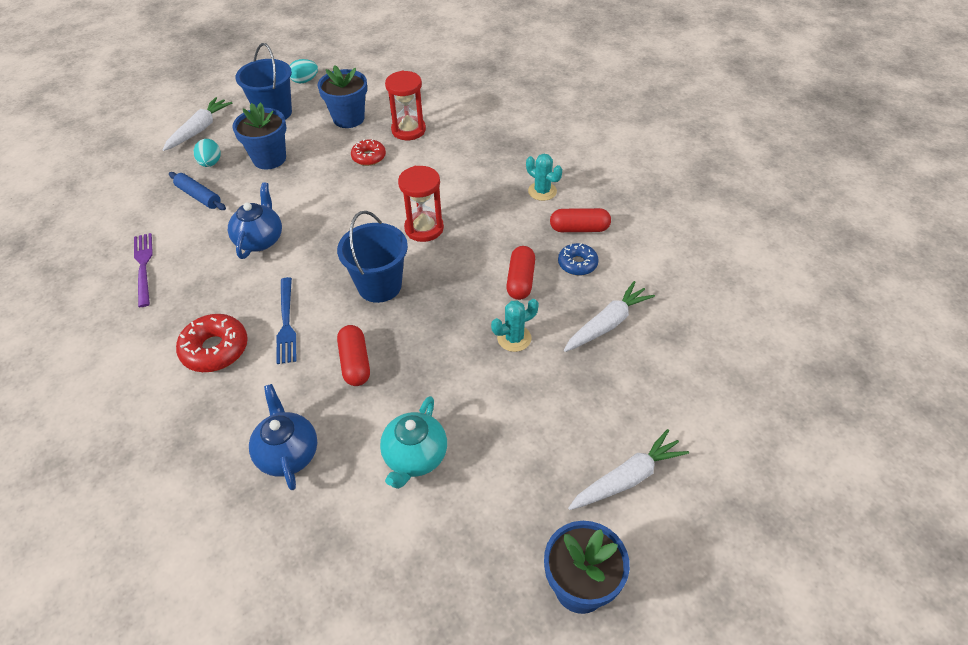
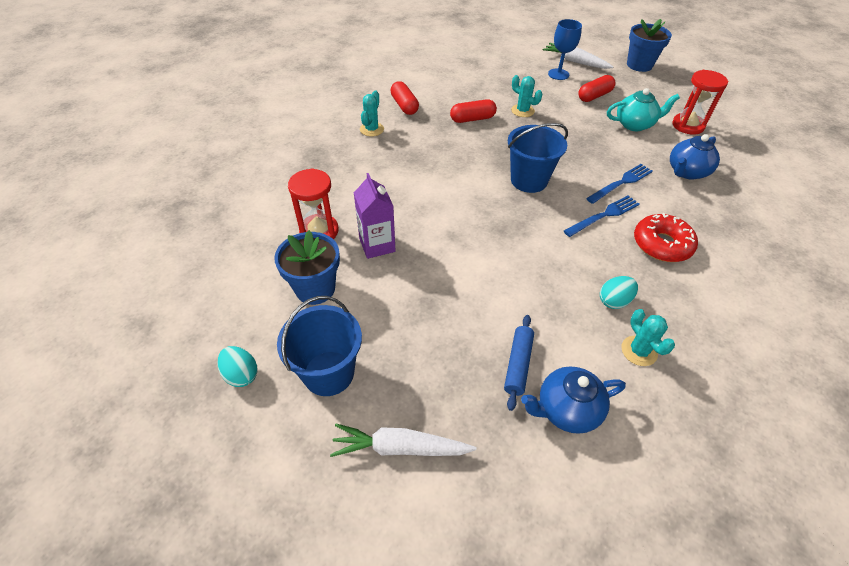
camera: 115 degrees left, 0 degrees up
purple fork [134,233,153,307] -> turquoise cactus [621,309,675,366]
turquoise egg [194,139,221,167] -> turquoise egg moved to [600,276,638,309]
blue teapot [228,182,282,259] -> blue teapot moved to [521,366,626,434]
blue flower pot [232,102,286,170] -> none
red capsule [337,325,370,386] -> red capsule moved to [578,75,616,102]
red donut [351,139,386,166] -> purple carton [354,173,396,259]
red hourglass [398,166,444,242] -> red hourglass moved to [672,70,728,135]
blue donut [558,243,599,276] -> none
white carrot [564,281,655,352] -> none
none -> blue goblet [548,19,582,80]
none -> blue fork [586,164,653,204]

